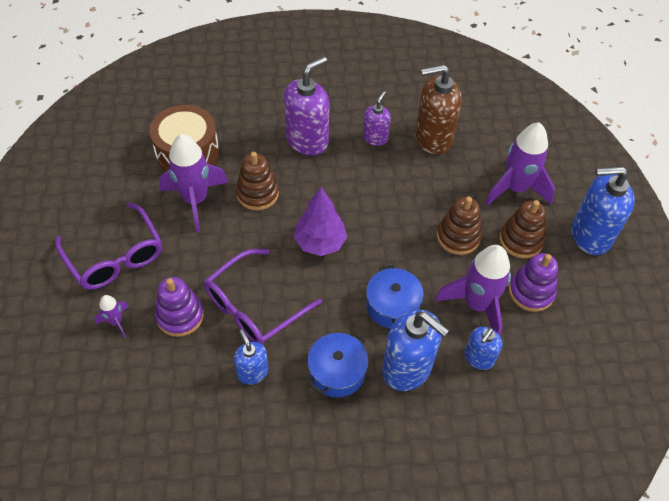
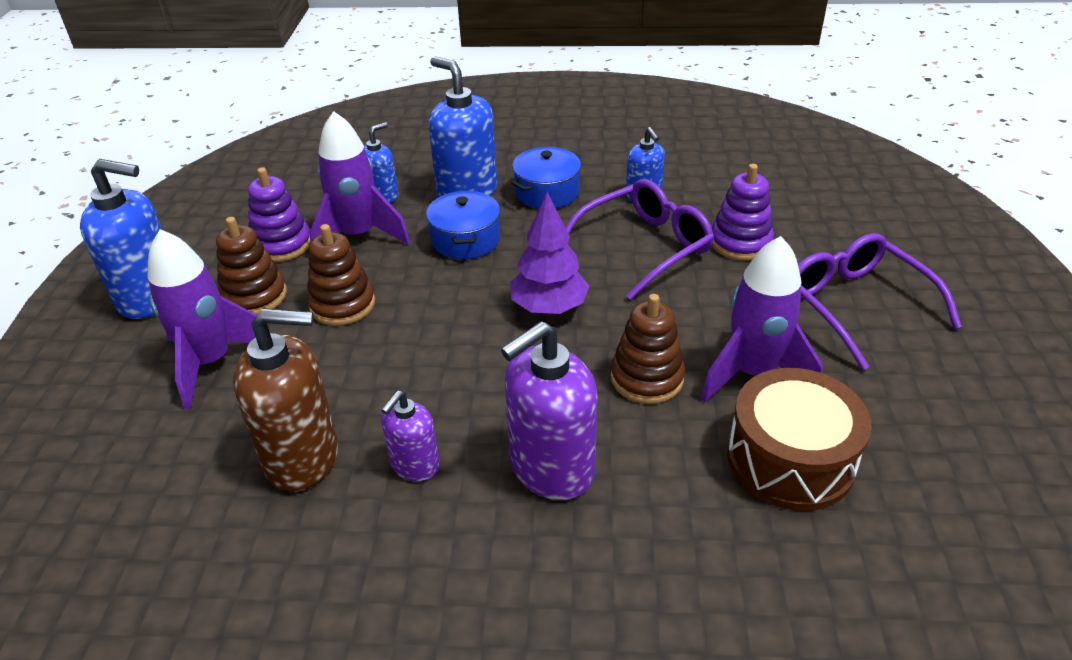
camera: 170 degrees left, 15 degrees down
purple rocket [94,295,129,338] -> none

